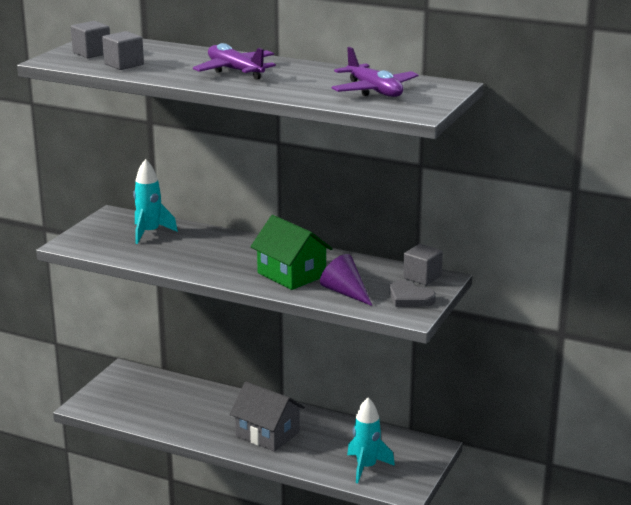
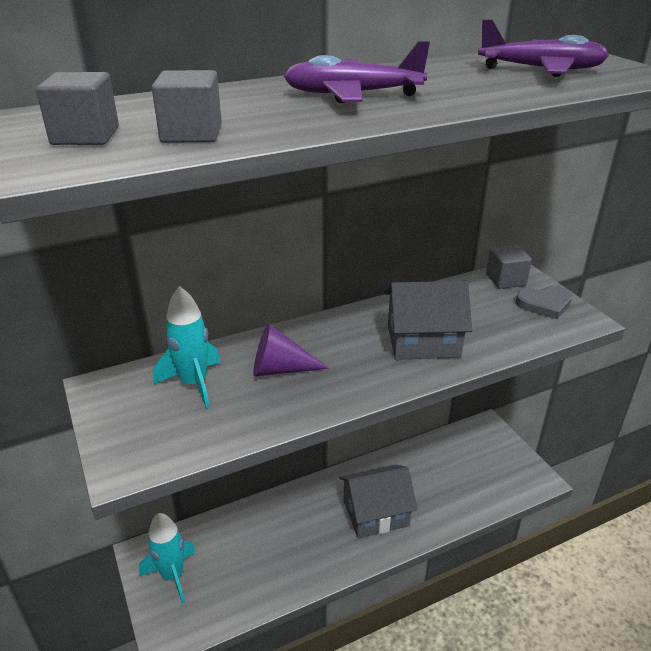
camera: 50 degrees left, 10 degrees up
green house [251,215,333,290] -> grey house [385,281,472,360]
purple cone [320,254,372,306] -> purple cone moved to [253,324,330,376]
turquoise rocket [347,398,395,483] -> turquoise rocket moved to [139,513,196,603]

